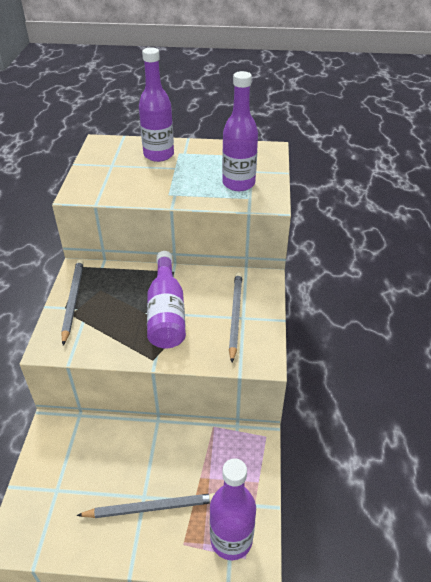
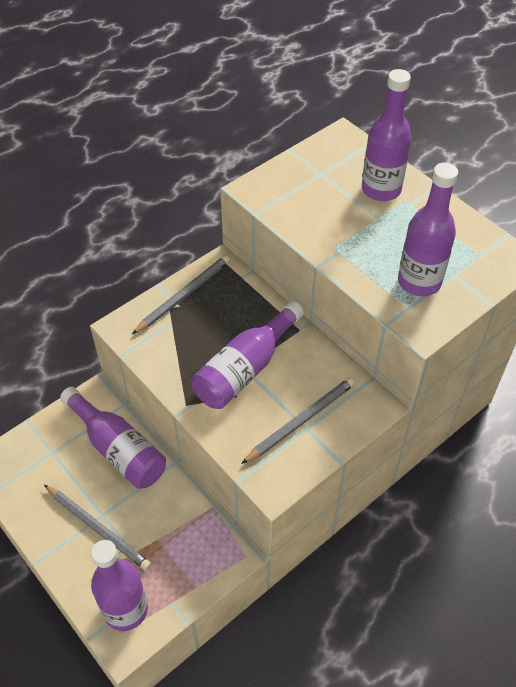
camera: 45 degrees right, 10 degrees up
none -> purple bottle [60,386,166,489]

